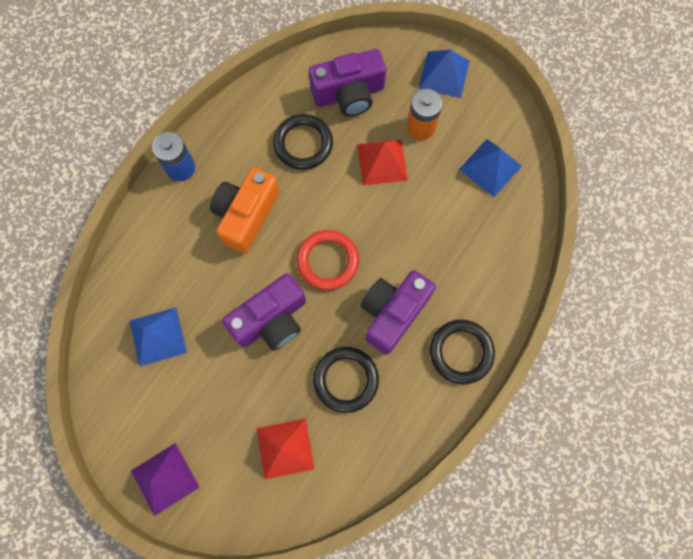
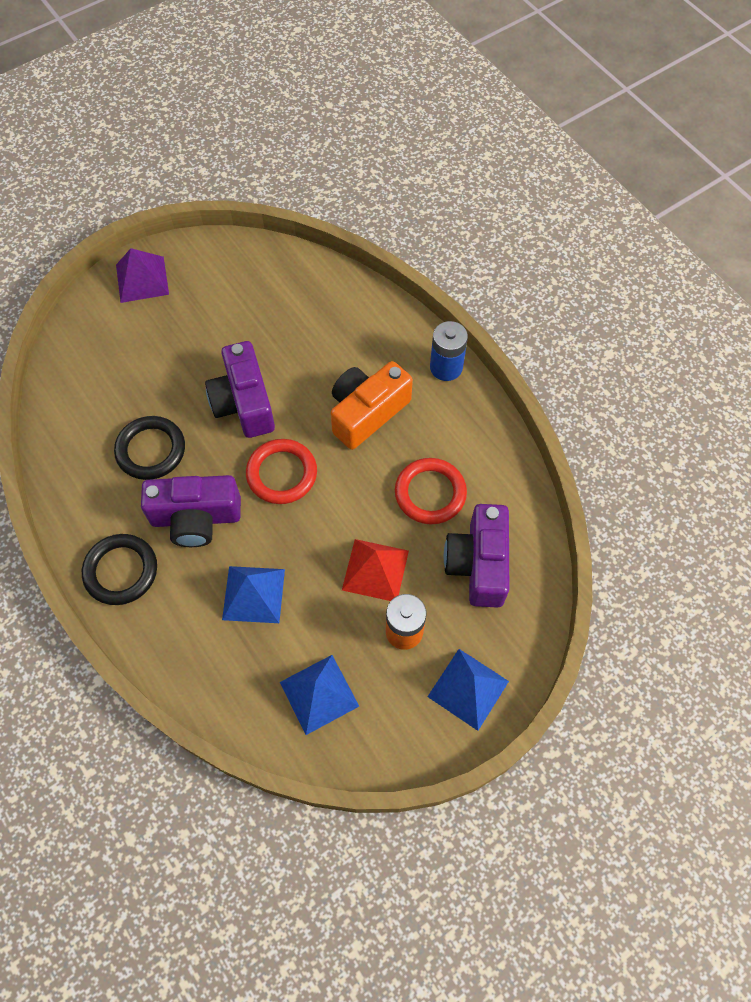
camera: 110 degrees right, 10 degrees down
blue pyramid [130,307,187,366] -> blue pyramid moved to [222,566,285,623]
orange camera [210,167,280,254] -> orange camera turned 90 degrees counterclockwise [331,361,413,450]
red pyramid [257,418,315,479] -> none
black ring [273,114,333,170] -> red ring [395,458,467,524]
purple camera [360,270,436,355] -> purple camera turned 120 degrees clockwise [141,475,241,547]

